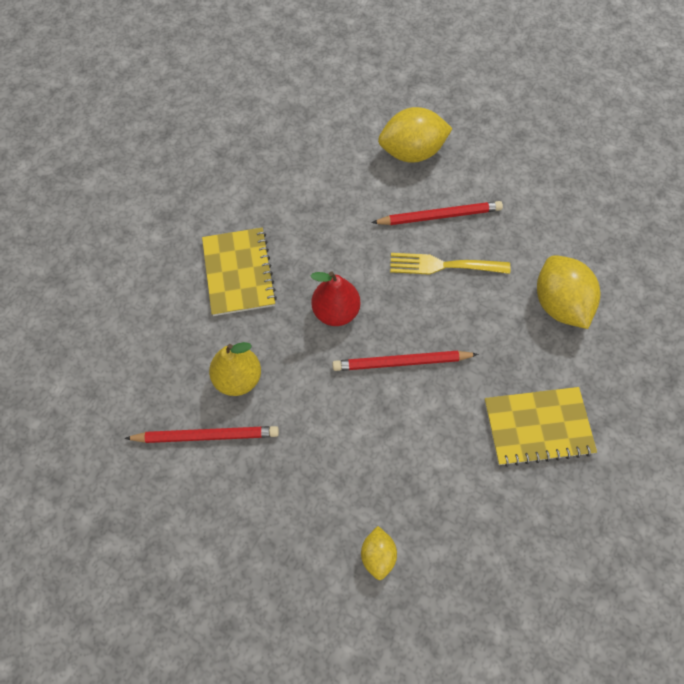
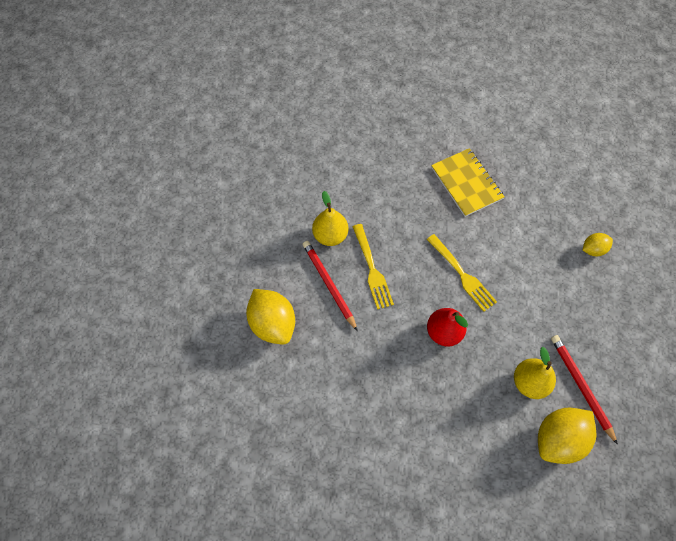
camera: 110 degrees left, 0 degrees up
yellow notebook [202,228,277,316] -> none
red pencil [332,351,478,371] -> yellow fork [427,234,497,312]
yellow lemon [537,255,600,329] -> yellow lemon moved to [538,408,597,464]
none -> yellow pear [312,191,348,246]

